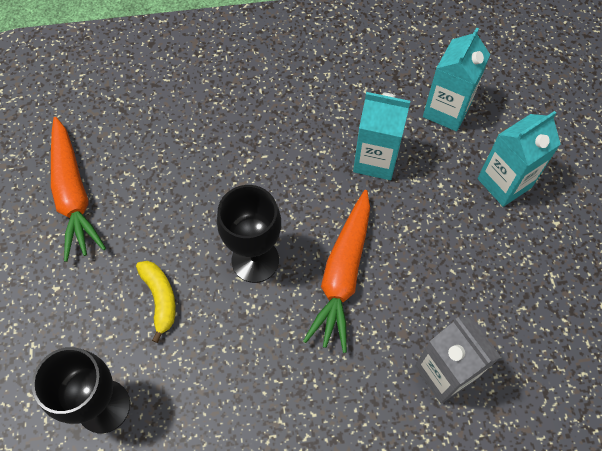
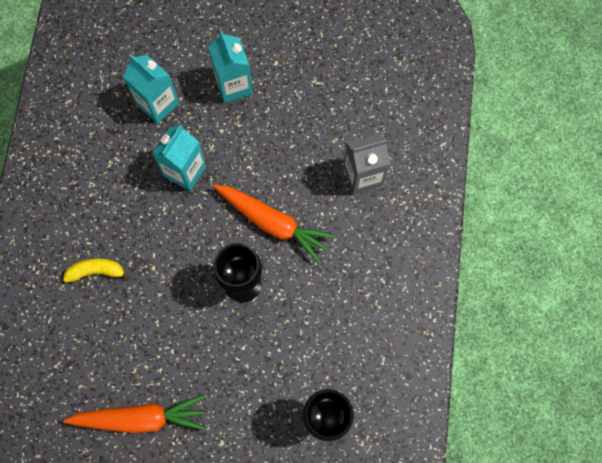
camera: 75 degrees left, 10 degrees up
yellow banana [136,261,176,343] -> yellow banana moved to [63,258,130,283]

